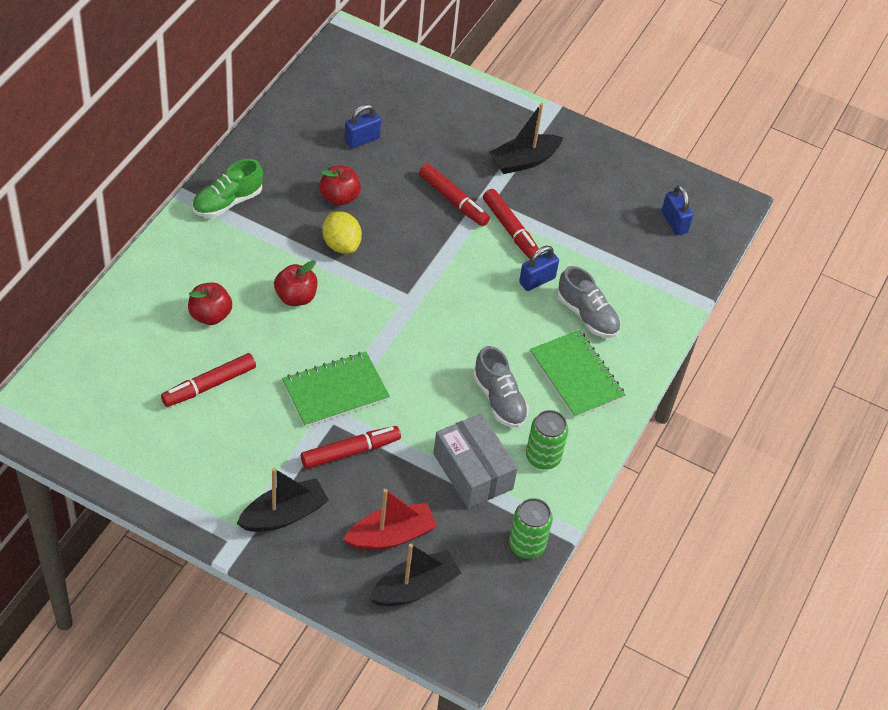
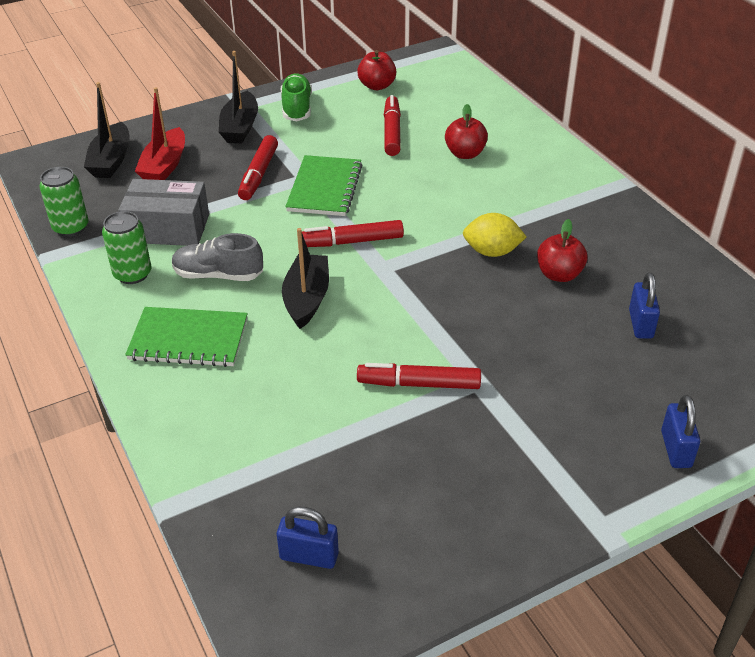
camera: 130 degrees right, 10 degrees down
green shoe [192,159,263,217] -> green shoe moved to [281,73,312,121]
red apple [274,260,317,306] -> red apple moved to [357,50,396,90]
red marker [419,163,490,226] -> red marker moved to [302,220,404,247]
black boat [489,103,564,174] -> black boat moved to [282,228,329,329]
blue padlock [519,246,559,291] -> blue padlock moved to [661,395,700,468]
grey shoe [557,266,621,338] -> none

